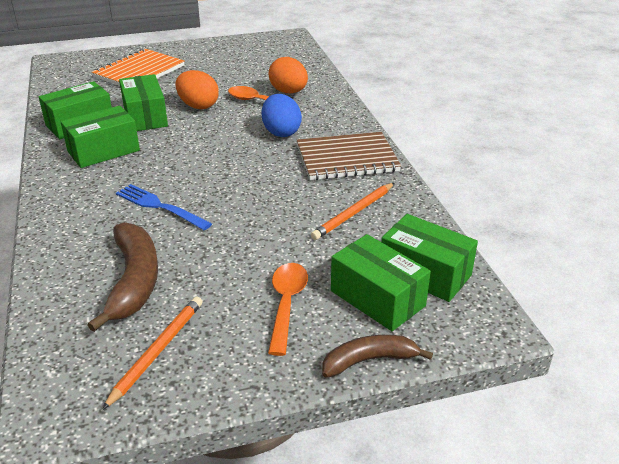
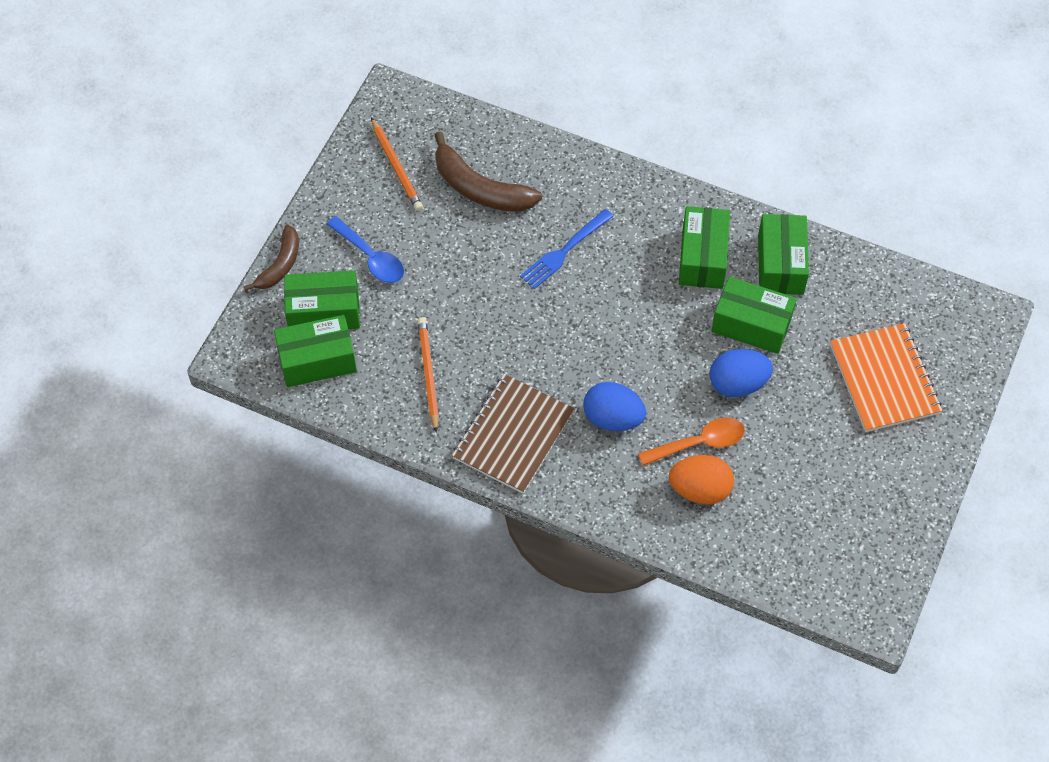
camera: 130 degrees right, 25 degrees up
blue fork [116,184,212,230] -> blue fork turned 150 degrees clockwise [520,209,614,289]
orange egg [176,70,219,109] -> blue egg [709,349,773,397]
orange spoon [268,263,308,356] -> blue spoon [327,216,404,283]

